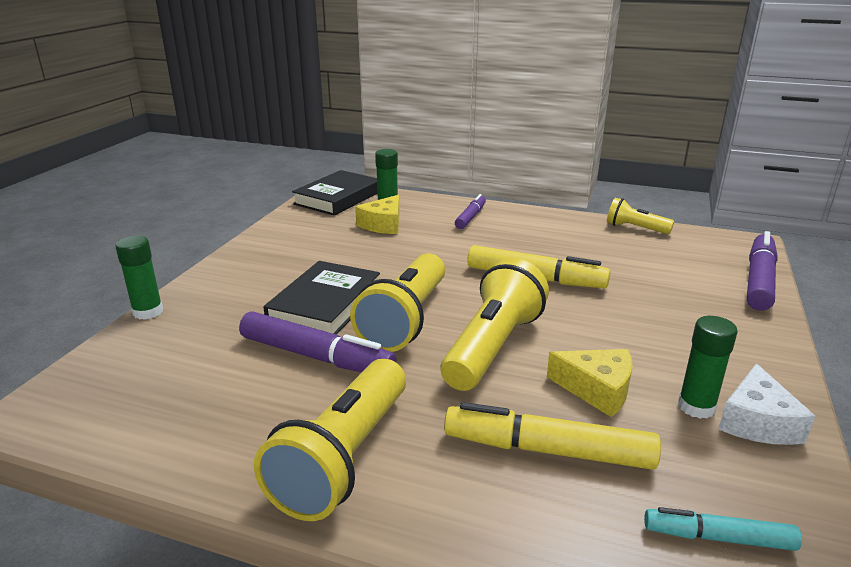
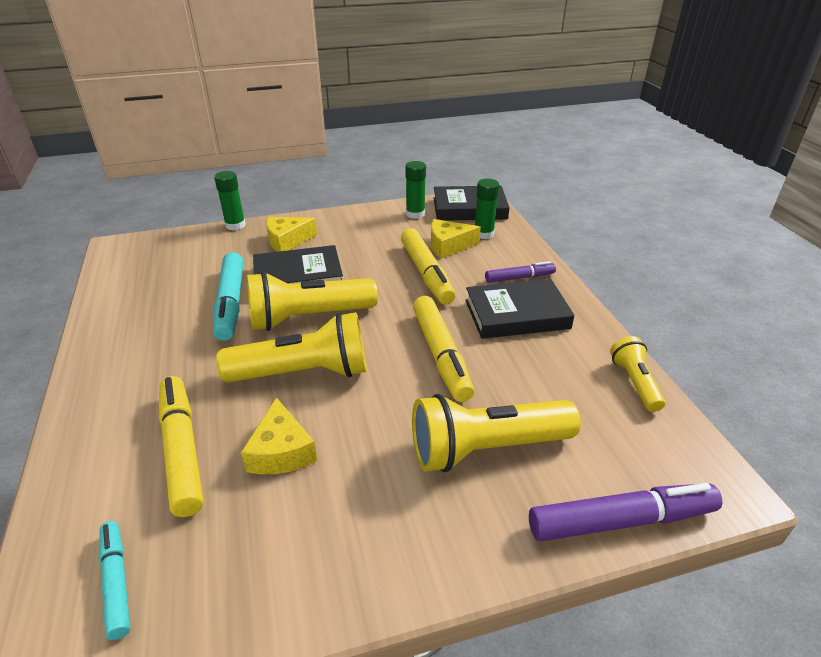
camera: 55 degrees right, 10 degrees up
purple marker [239,311,396,372] -> turquoise marker [213,252,243,341]
yellow flashlight [254,359,406,521] -> yellow flashlight moved to [412,394,581,472]
green glue stick [678,316,738,419] -> green glue stick moved to [405,161,426,219]
white cheese [718,363,815,445] -> none
none -> yellow cheese [266,217,317,252]
none -> yellow marker [401,228,455,304]
none -> black book [465,279,575,339]

